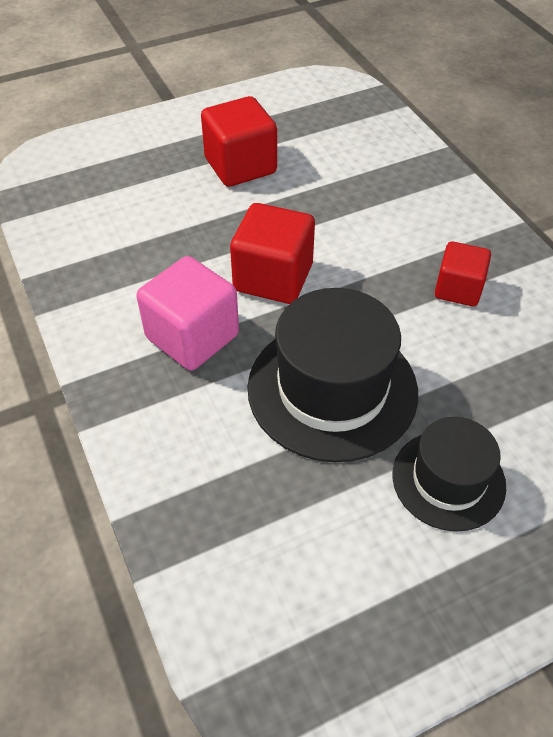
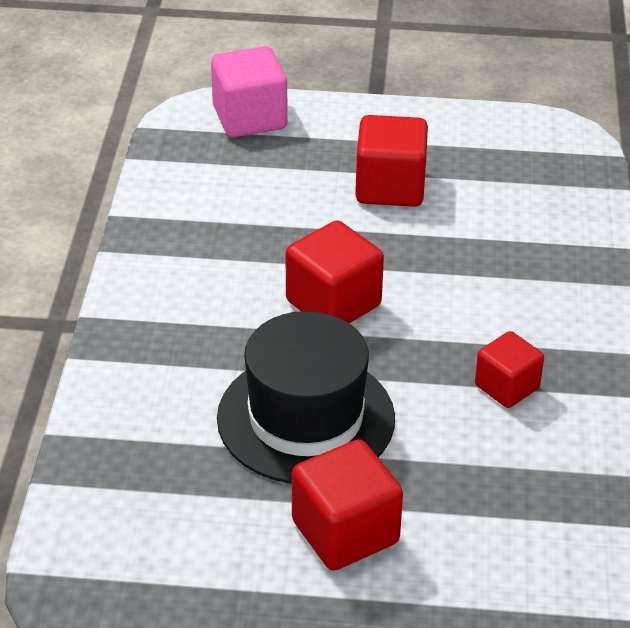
camera: 30 degrees right, 10 degrees down
pink cube [137,256,239,370] -> pink cube moved to [211,46,287,137]
black hat [392,417,506,532] -> red cube [292,439,403,571]

